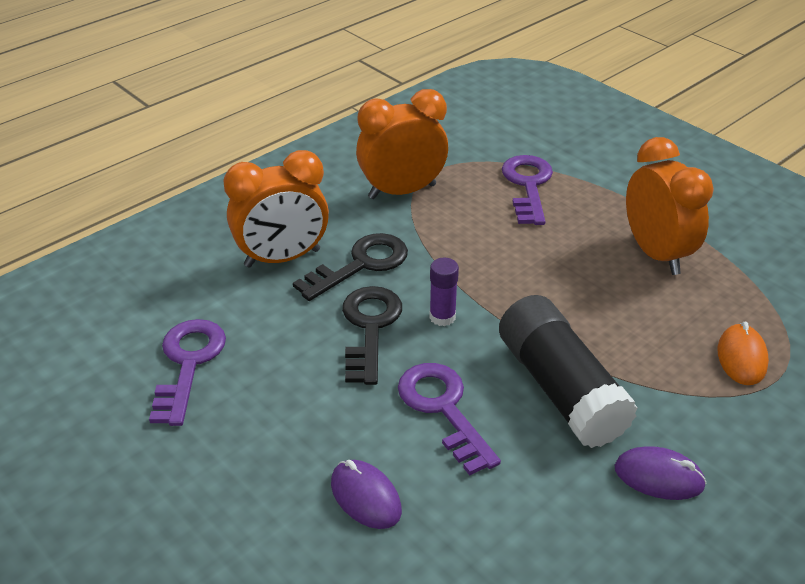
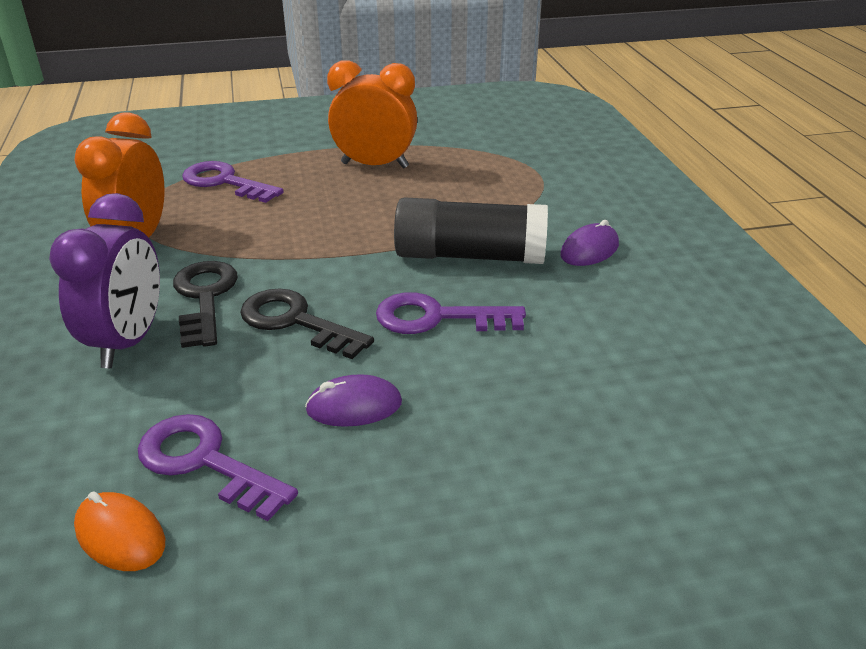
camera: 60 degrees left, 5 degrees down
orange clock [223,150,329,268] -> purple clock [49,193,160,368]
purple mouse [331,460,402,529] -> purple mouse moved to [305,374,402,427]
purple glue stick [429,257,459,326] -> none
orange mouse [718,322,769,385] -> orange mouse moved to [74,492,165,571]

